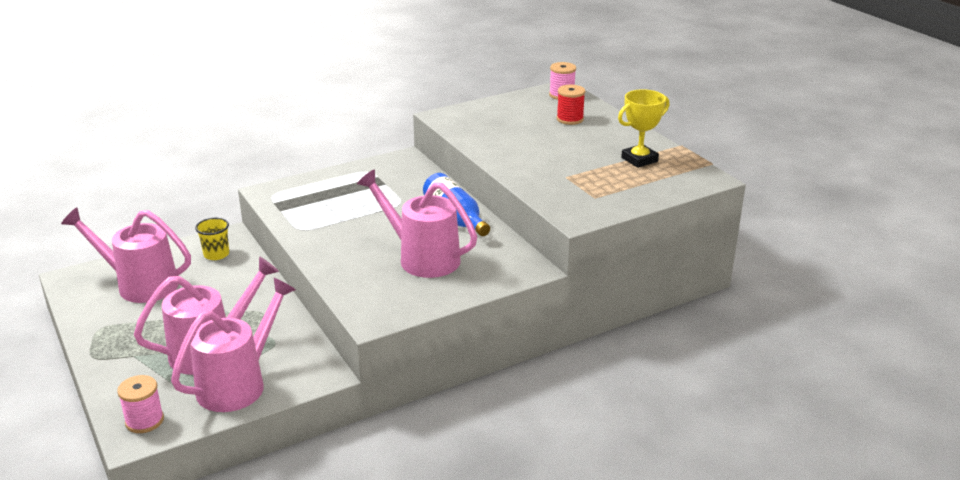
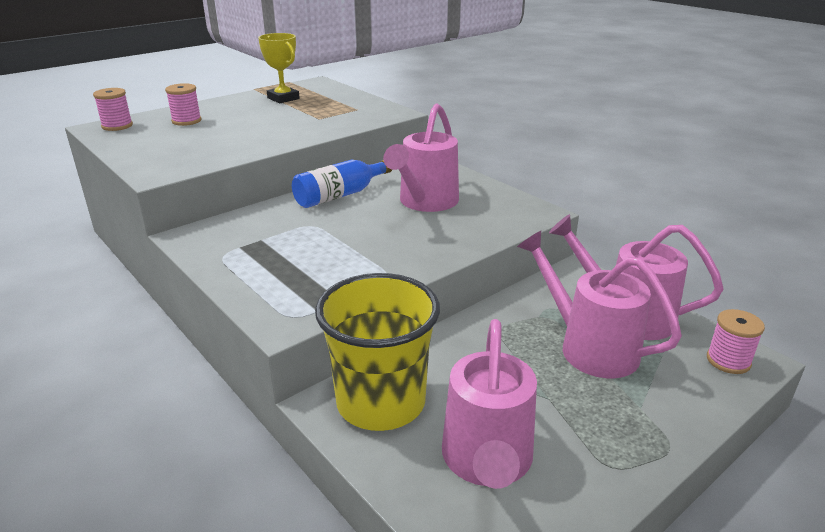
camera: 100 degrees left, 0 degrees up
yellow cup [195,218,229,260] -> yellow cup [315,273,440,431], size x2.29
red spool [557,85,585,125] -> pink spool [165,83,202,126]

